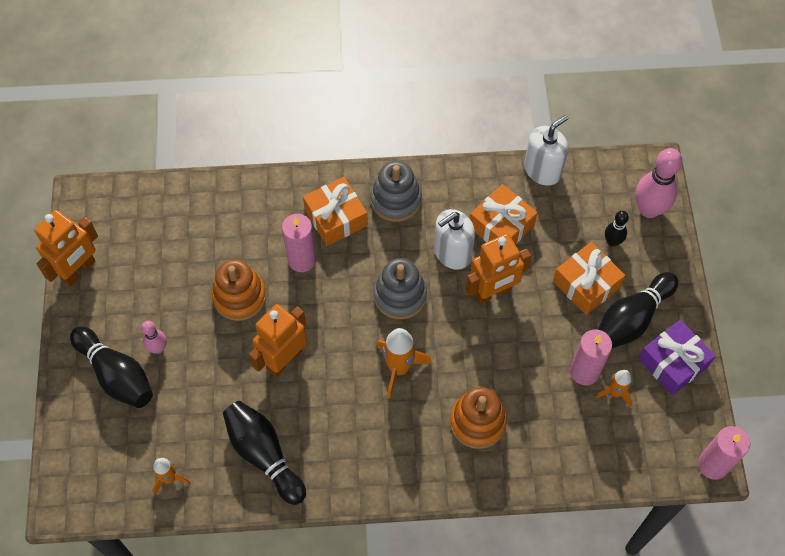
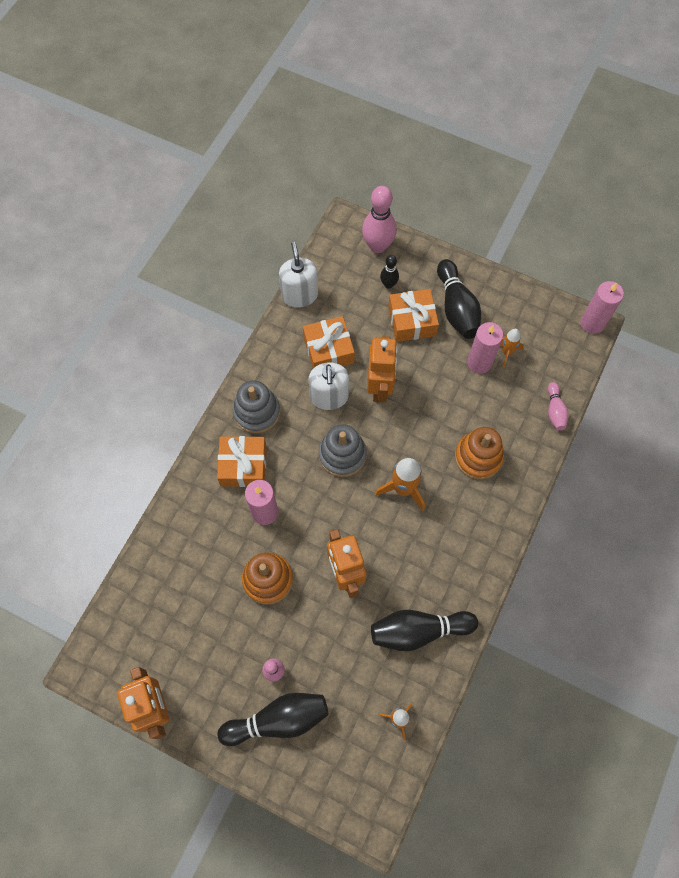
camera: 60 degrees left, 5 degrees up
purple gift [638,320,716,395] -> none
none -> pink bowling pin [548,382,569,431]

